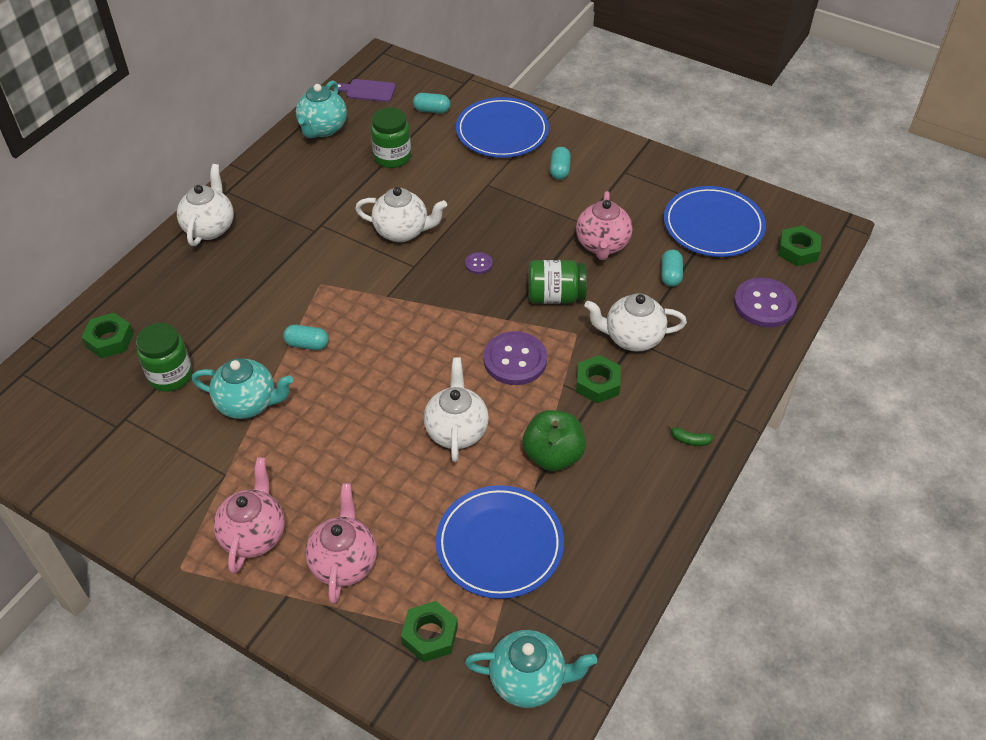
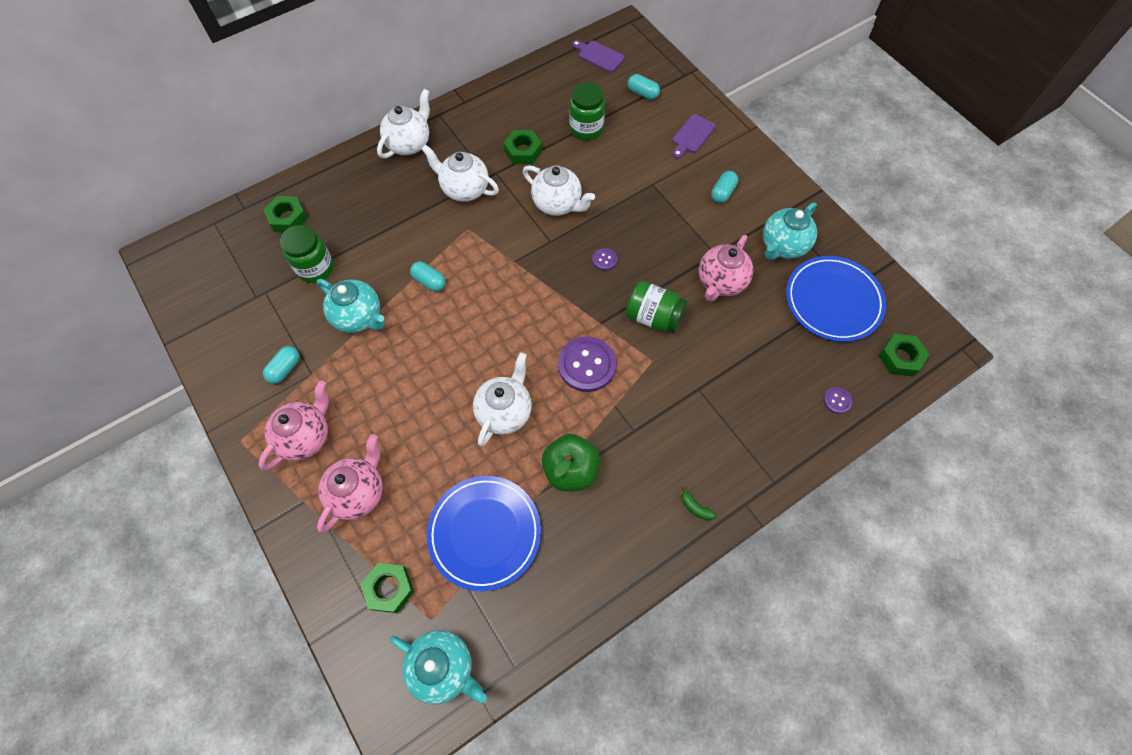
camera: 25 degrees right, 15 degrees up
turquoise teapot [296,80,347,138] -> turquoise teapot moved to [763,202,817,260]
blue plate [456,97,549,158] -> purple cutting board [672,114,716,159]
green nut [576,355,621,403] -> green nut moved to [504,130,542,164]
white teapot [585,293,687,351] -> white teapot moved to [422,144,499,202]
turquoise capsule [661,250,683,287] -> turquoise capsule moved to [263,346,300,384]
purple button [734,278,797,328] -> purple button [823,387,852,414], size x0.46

